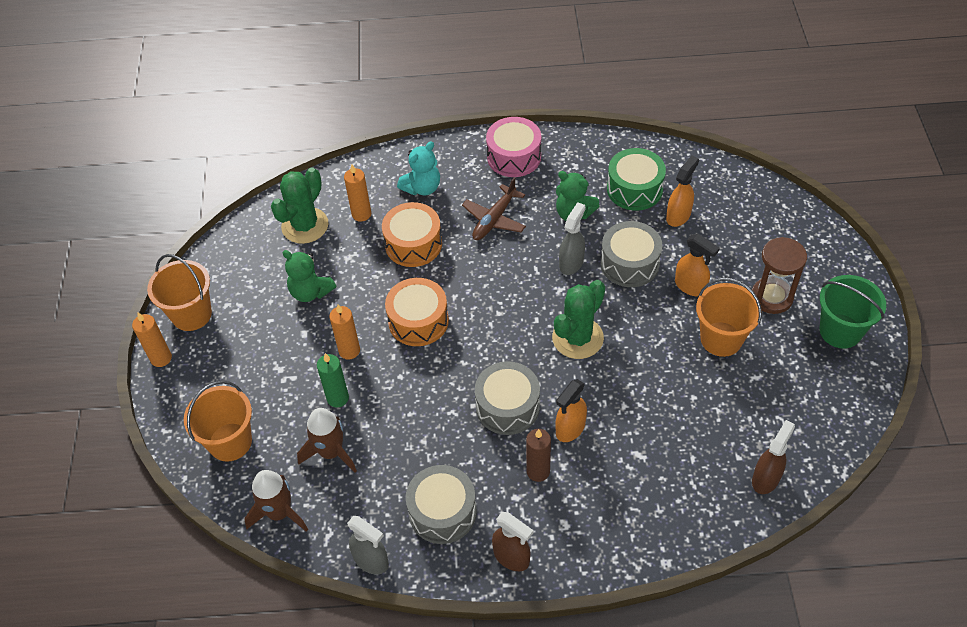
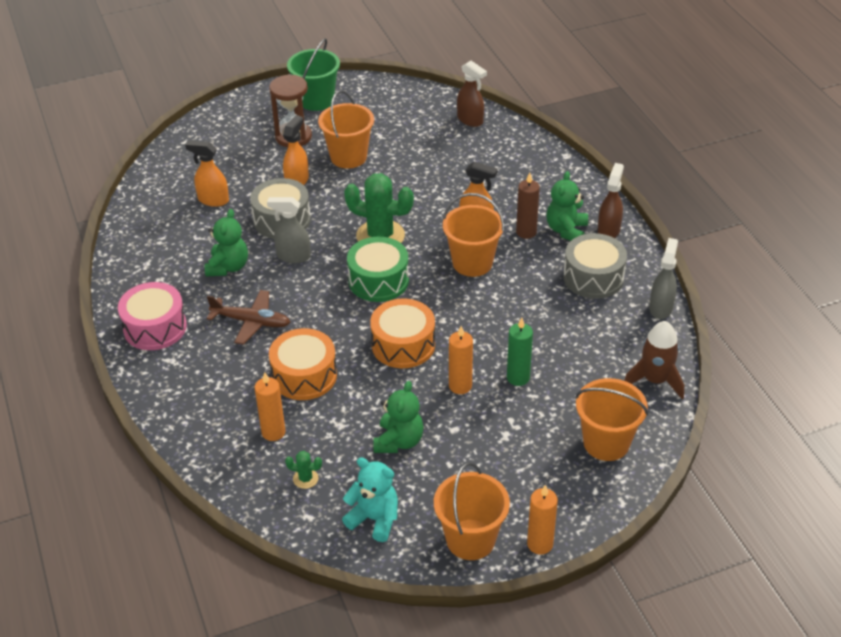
camera: 110 degrees left, 10 degrees down
green cactus [271,167,328,244] -> green cactus [285,451,322,489], size x0.44
brown rocket [297,408,357,473] -> none
turquoise teddy bear [397,141,440,195] -> turquoise teddy bear moved to [342,457,398,542]
grey drum [475,361,540,435] -> orange bucket [443,193,504,277]
green drum [607,148,666,211] -> green drum moved to [347,237,409,302]
brown spray bottle [752,420,795,494] -> brown spray bottle turned 150 degrees counterclockwise [457,61,487,127]
none -> green teddy bear [546,171,588,241]

